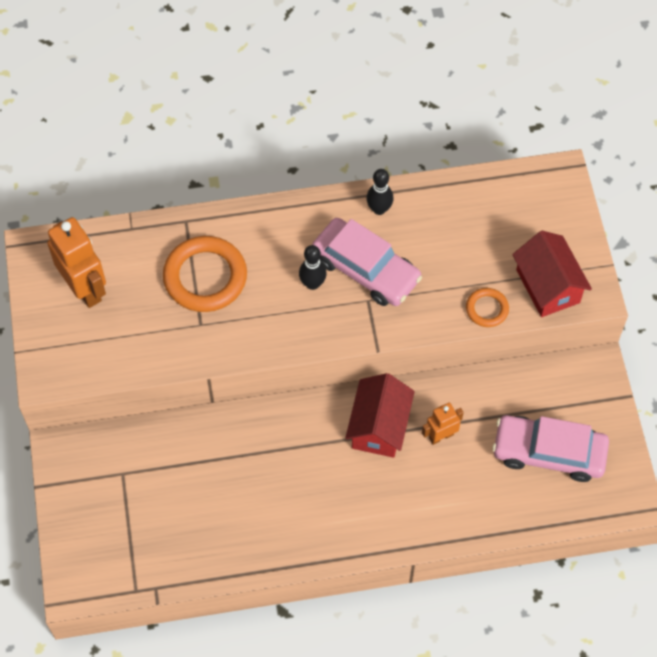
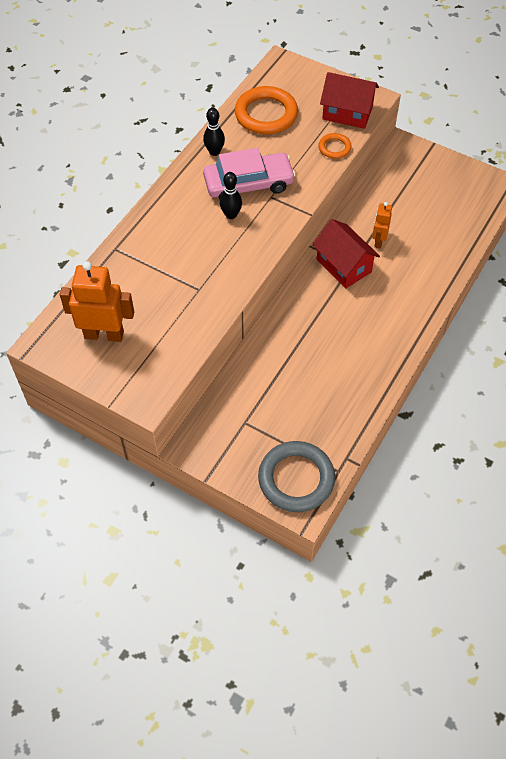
camera: 50 degrees left, 5 degrees down
orange ring [163,236,247,312] -> orange ring moved to [235,86,298,134]
pink car [492,415,609,482] -> none
none -> grey ring [258,441,335,512]

